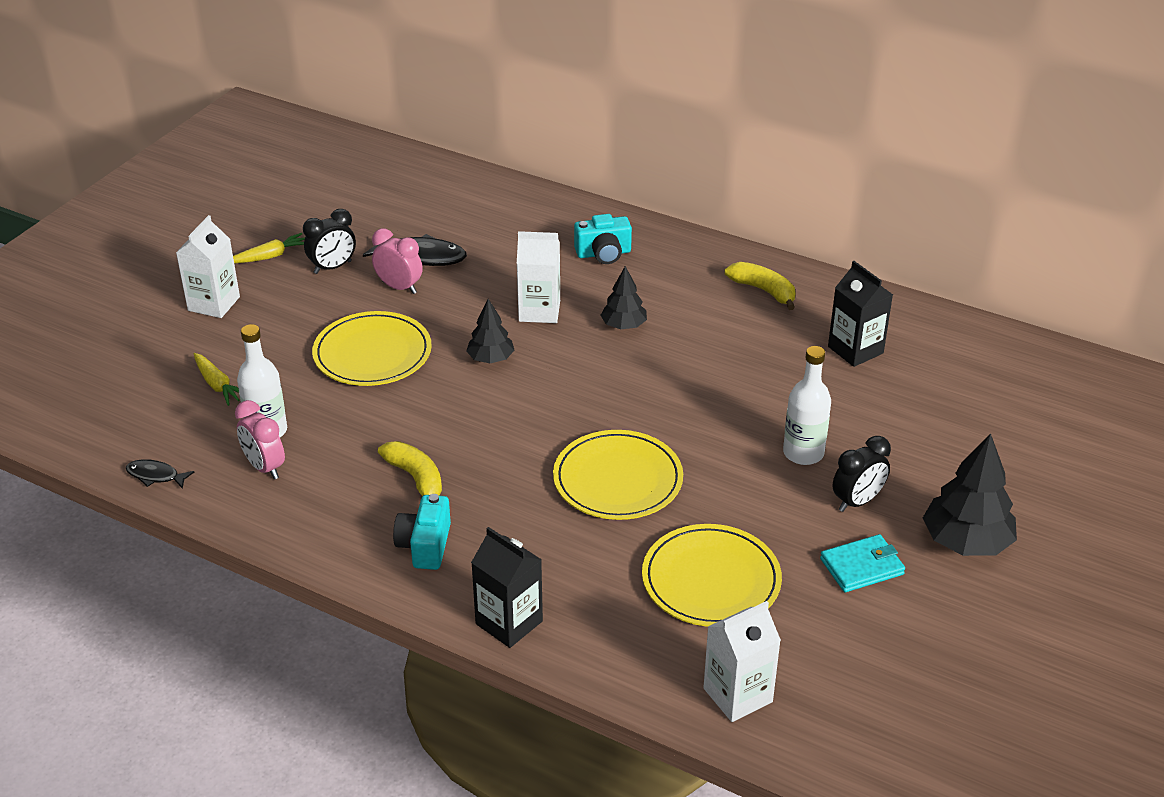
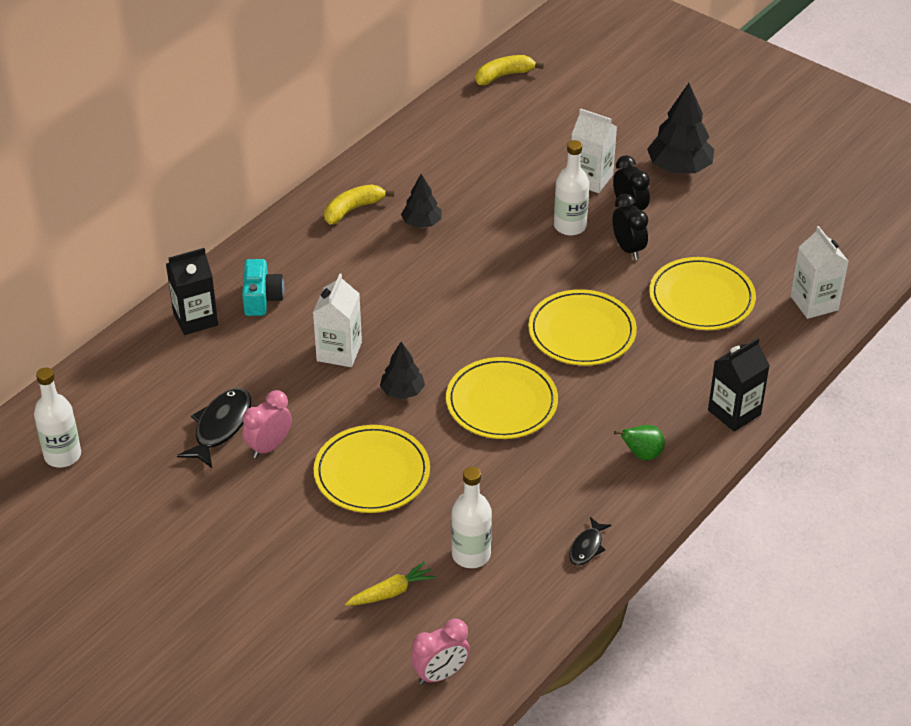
camera: 80 degrees left, 5 degrees up
black fish [126,459,194,489] -> black fish moved to [569,517,612,566]
white carton [176,215,240,318] -> white carton moved to [571,108,617,193]
yellow carrot [233,233,305,263] -> none
pink clock [235,400,285,479] -> pink clock moved to [411,619,470,685]
black clock [303,209,356,274] -> black clock moved to [612,194,648,260]
yellow banana [378,441,442,496] -> yellow banana moved to [475,55,544,85]
turquoise camera [393,494,451,570] -> green pear [614,425,665,460]
black tree [600,266,647,329] -> black tree moved to [401,174,441,228]
turquoise wallet [820,534,905,592] -> none
black carton [828,261,893,367] -> black carton moved to [166,248,218,335]
none -> white bottle [34,367,81,467]
none -> yellow plate [446,357,558,439]

